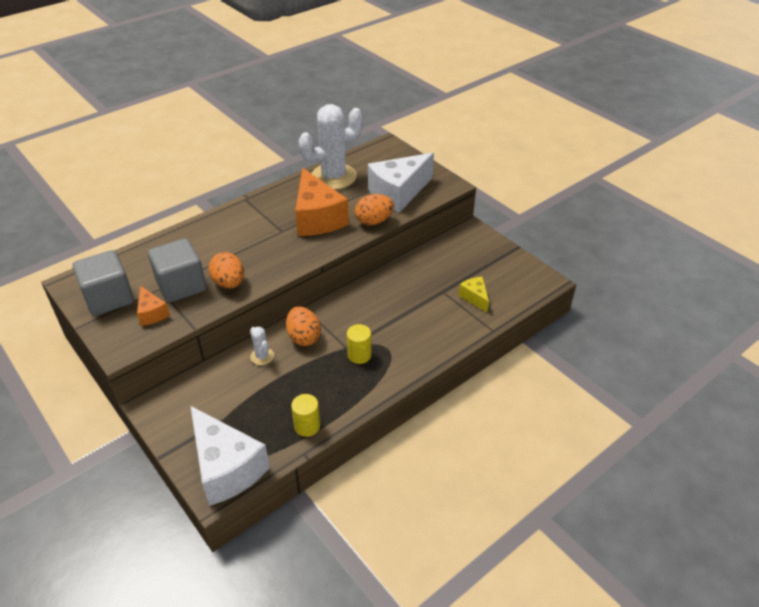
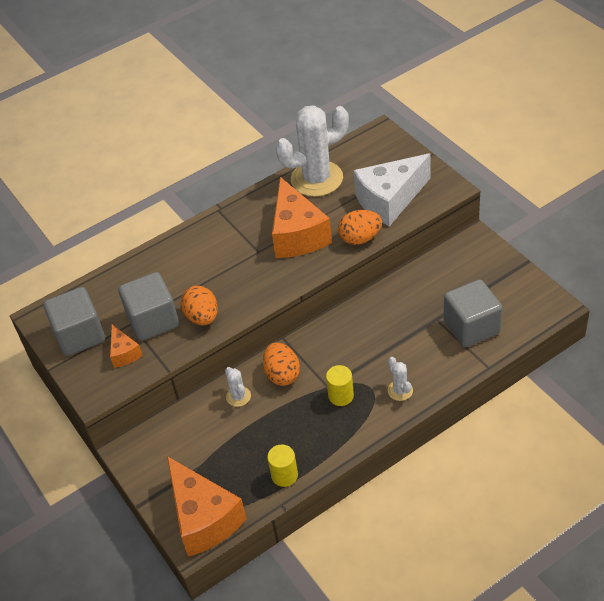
camera: 10 degrees right, 5 degrees up
white cheese [190,406,270,506] -> orange cheese [167,456,247,557]
yellow cheese [458,277,489,313] -> grey cube [443,279,503,347]
none -> white cactus [387,357,413,401]

